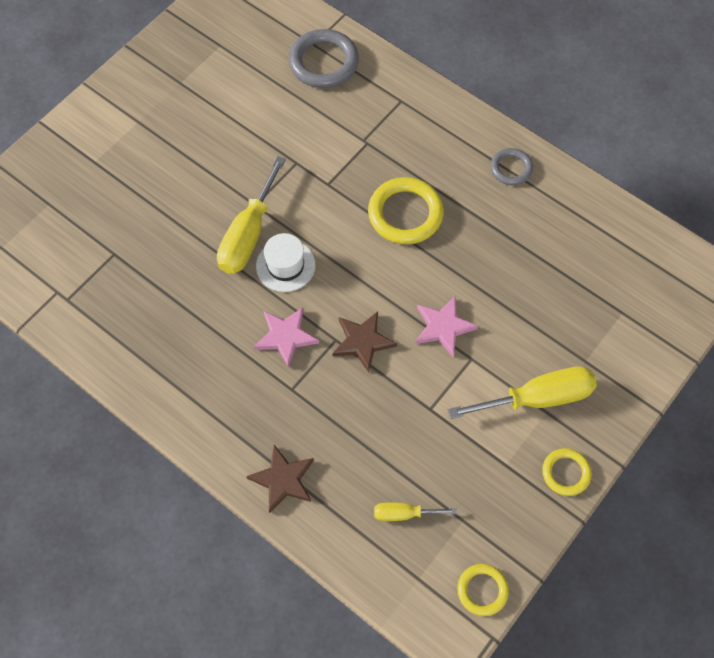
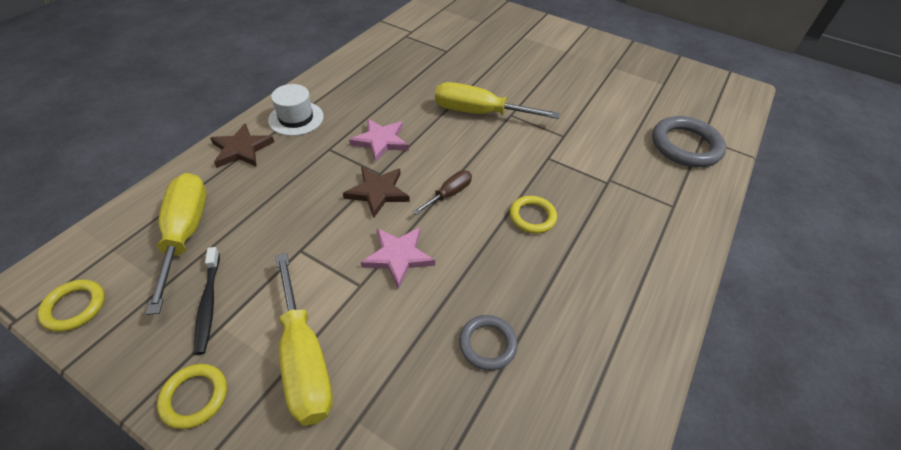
camera: 80 degrees right, 15 degrees down
white hat [256,233,315,292] -> white hat moved to [268,84,324,136]
yellow ring [368,177,444,244] -> yellow ring [510,196,557,234], size x0.58
yellow screwdriver [374,503,456,521] -> yellow screwdriver [146,173,207,315], size x1.91
grey ring [491,148,533,185] -> grey ring moved to [459,315,518,370]
none -> black toothbrush [194,247,220,355]
none -> brown screwdriver [413,170,472,215]

